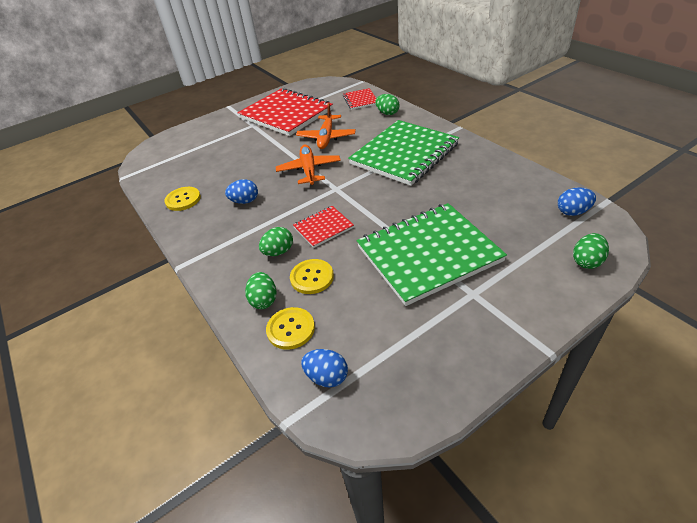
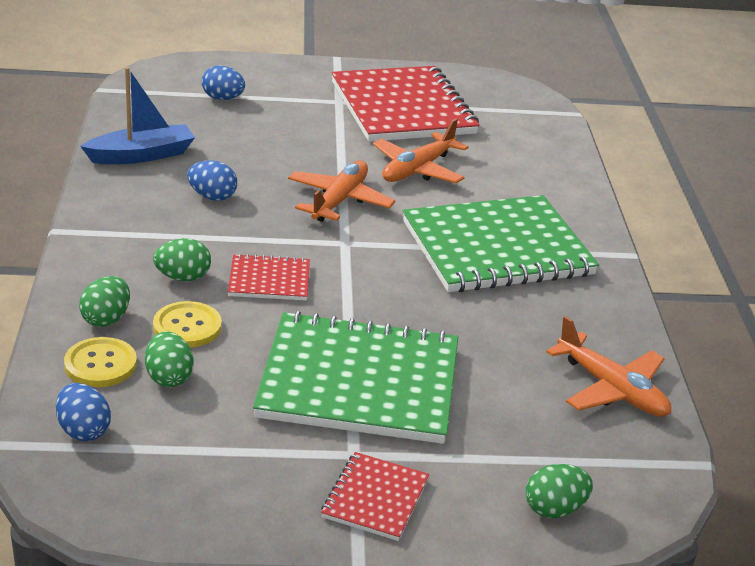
camera: 25 degrees right, 10 degrees down
yellow button [164,187,201,211] -> blue boat [80,67,195,164]
red notebook [343,88,377,110] -> red notebook moved to [321,452,429,541]
green egg [375,94,400,115] -> green egg moved to [145,332,194,387]
blue egg [558,187,596,216] -> blue egg moved to [202,65,245,100]
none -> orange plane [546,316,671,417]

